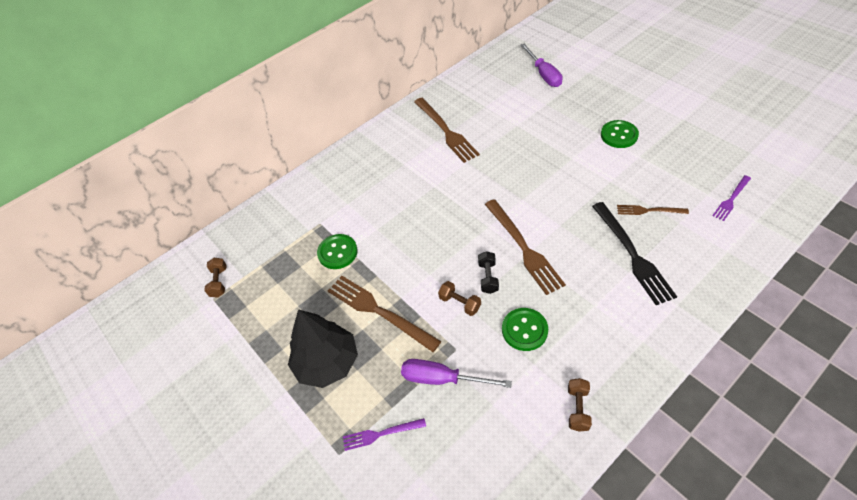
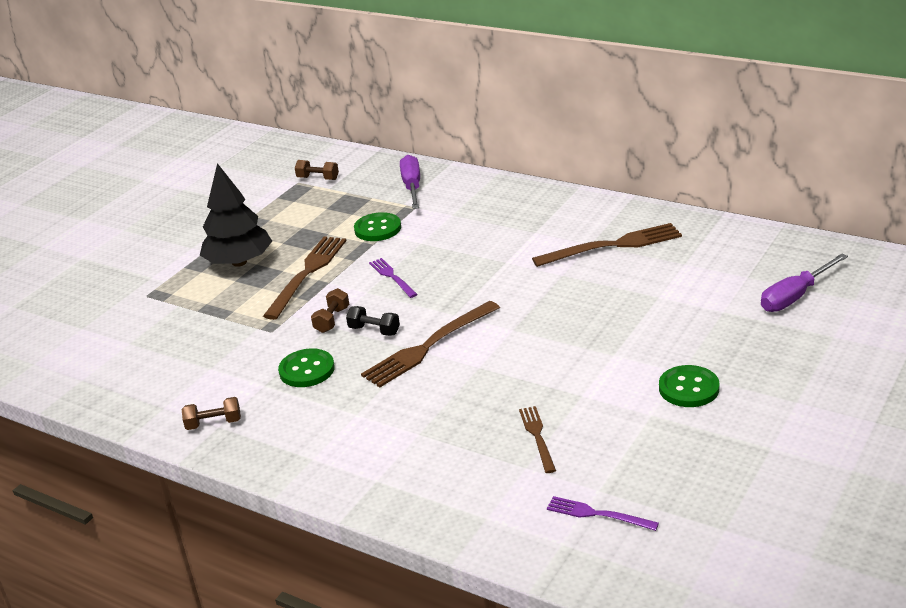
camera: 70 degrees right, 20 degrees down
brown dumbbell [204,258,227,298] -> brown dumbbell turned 45 degrees clockwise [295,160,339,180]
purple fork [343,418,426,451] -> purple fork moved to [369,258,418,298]
purple screwdriver [401,359,512,388] -> purple screwdriver moved to [400,155,420,209]
brown fork [414,98,480,163] -> brown fork turned 150 degrees counterclockwise [532,223,682,267]
black dumbbell [478,251,499,294] -> black dumbbell turned 45 degrees clockwise [346,306,400,336]
black fork [592,202,677,305] -> none

